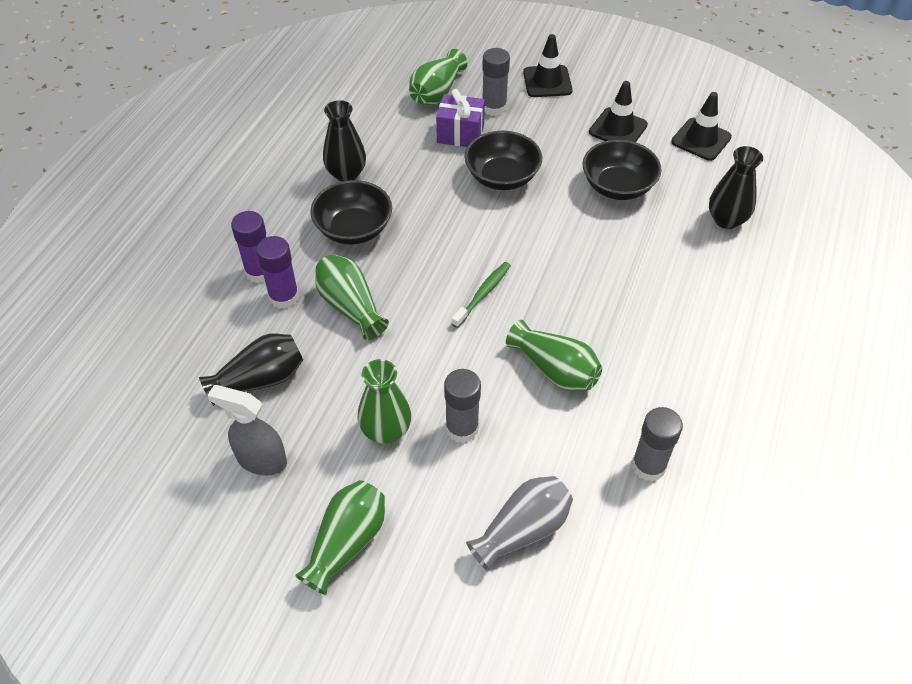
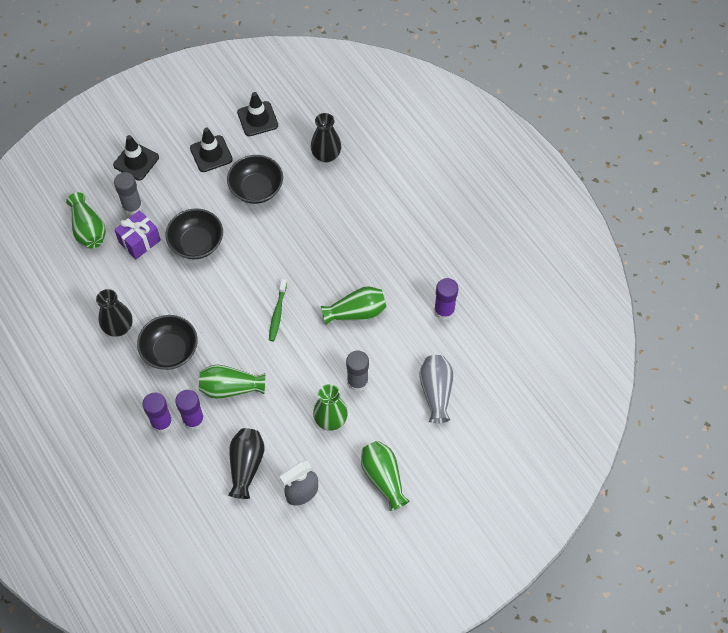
camera: 55 degrees left, 10 degrees up
green toothbrush [451,262,511,328] -> green toothbrush turned 150 degrees counterclockwise [269,279,287,341]
grey glue stick [632,407,683,481] -> purple glue stick [434,278,458,320]

